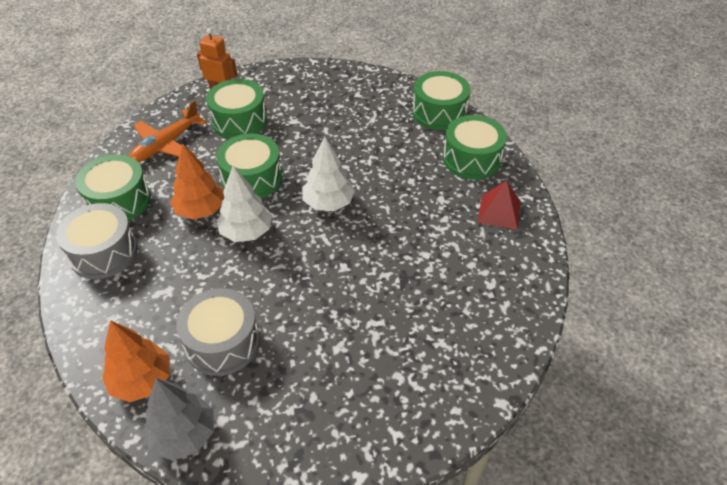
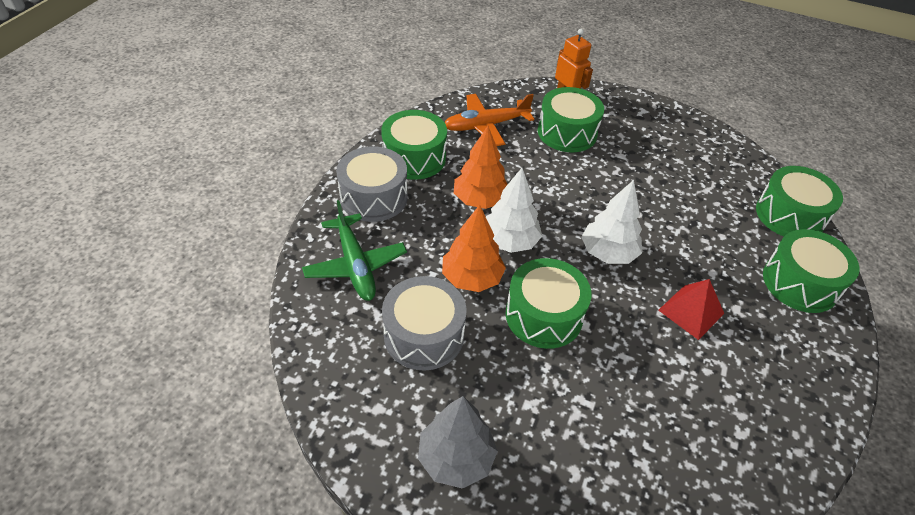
camera: 30 degrees right, 0 degrees up
orange tree [102,320,170,402] -> orange tree moved to [442,205,506,292]
grey tree [142,378,214,461] -> grey tree moved to [418,396,498,489]
green drum [216,133,282,199] -> green drum moved to [505,258,591,349]
red pyramid [478,181,521,230] -> red pyramid moved to [658,279,724,340]
none -> green plane [302,200,407,301]

